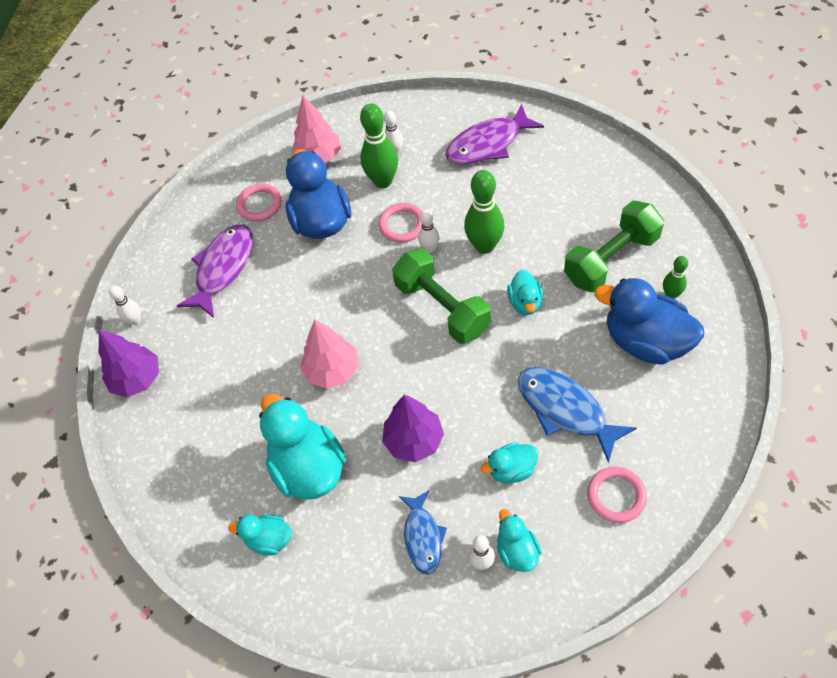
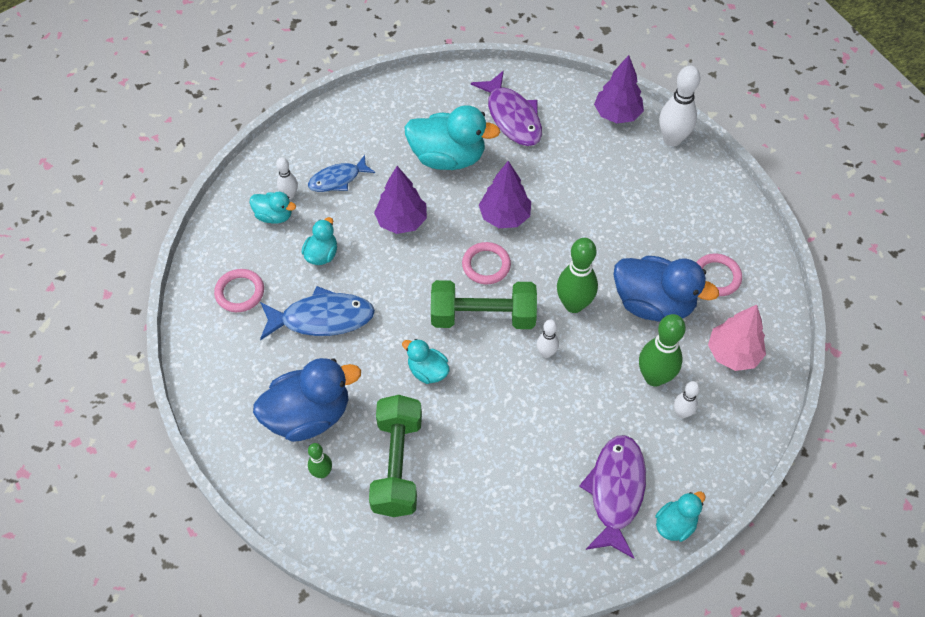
camera: 125 degrees right, 0 degrees up
white bowling pin [109,285,141,325] -> white bowling pin [659,65,700,146], size x1.83
purple fish [177,225,253,318] -> purple fish moved to [471,70,542,146]
turquoise duck [228,515,291,555] -> turquoise duck moved to [655,491,705,542]
pink tree [300,320,358,389] -> purple tree [479,161,531,228]
pink ring [378,203,422,243] -> pink ring moved to [462,242,511,284]
blue fish [399,490,447,574] -> blue fish turned 60 degrees counterclockwise [308,155,375,192]
green bowling pin [464,170,505,254] -> green bowling pin moved to [557,238,598,313]

